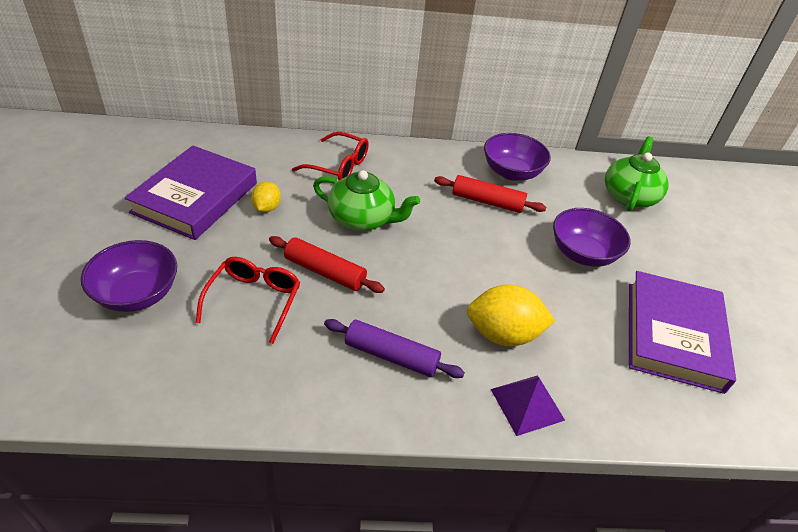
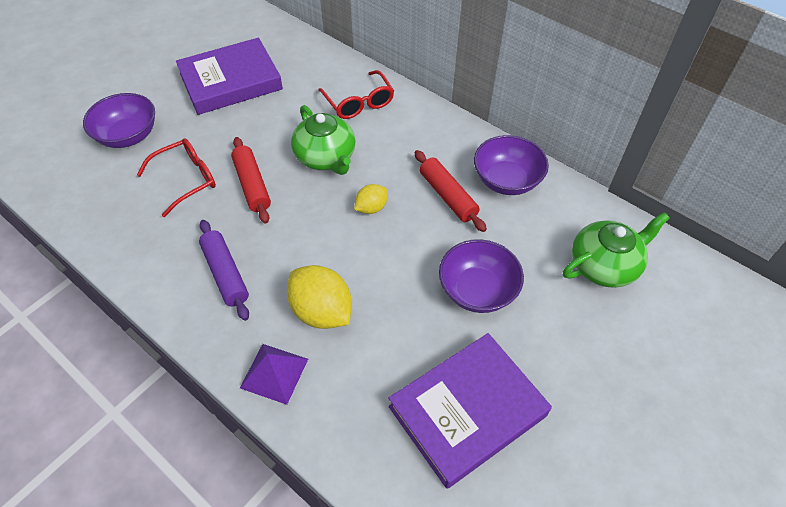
camera: 45 degrees right, 10 degrees up
yellow lemon [251,182,281,212] -> yellow lemon moved to [354,184,388,214]

